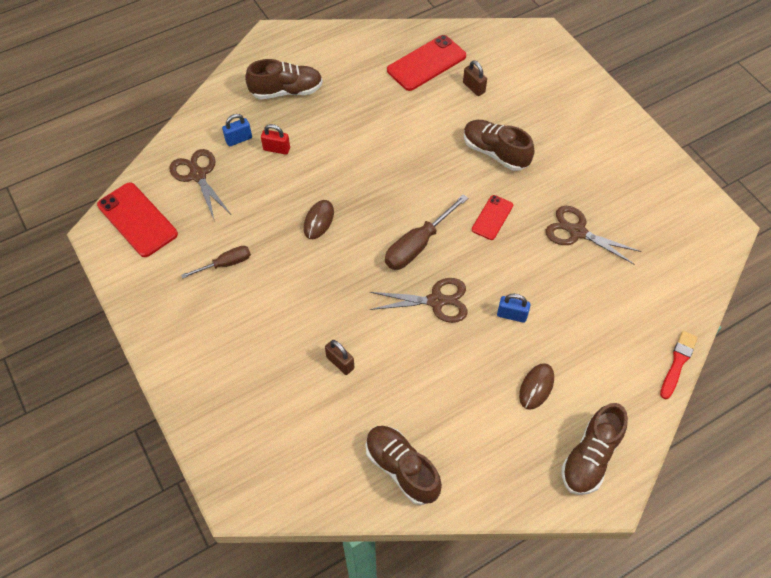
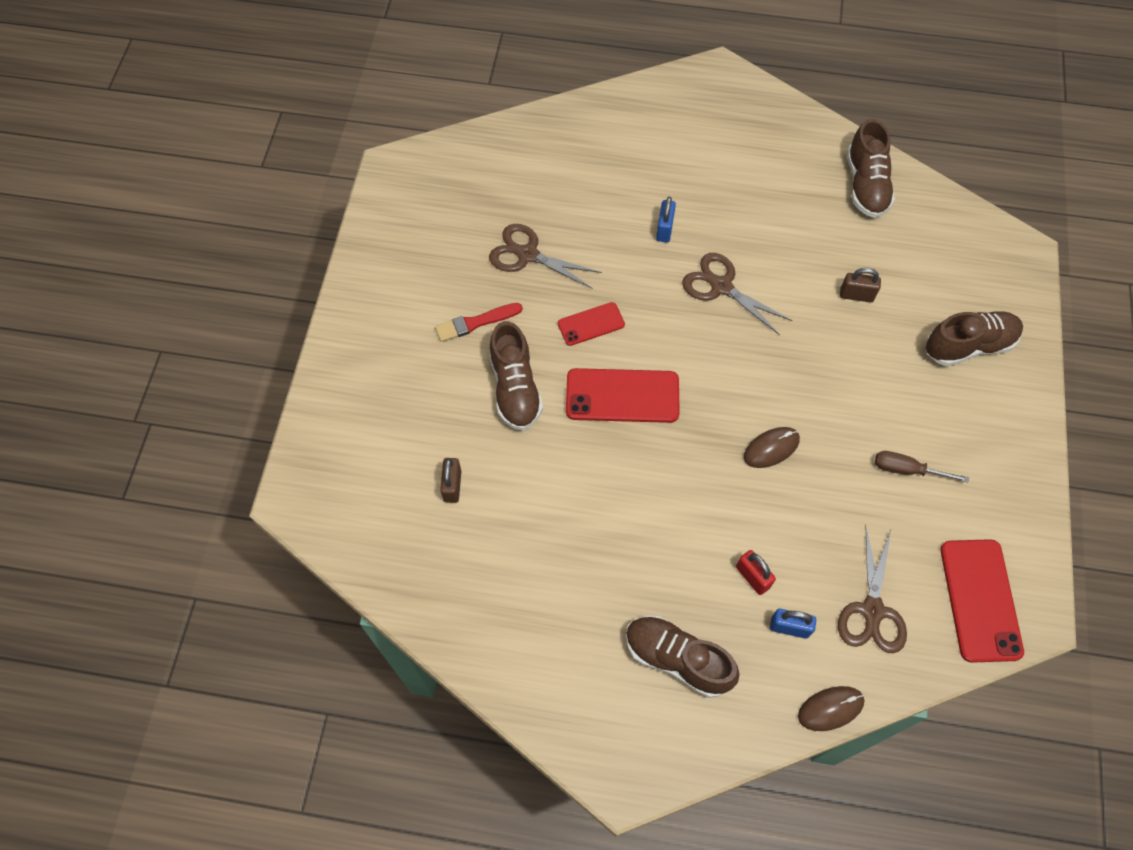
camera: 140 degrees left, 5 degrees up
brown padlock [325,340,354,375] -> brown padlock turned 75 degrees counterclockwise [840,268,881,302]
brown screwdriver [385,194,468,270] -> none
red phone [387,35,466,91] -> red phone moved to [566,368,680,423]
blue padlock [497,294,531,323] -> blue padlock turned 45 degrees clockwise [656,197,676,243]
brown mouse [519,363,554,410] -> brown mouse moved to [798,686,865,731]
brown scissors [546,206,641,265] -> brown scissors turned 135 degrees clockwise [489,224,602,289]
brown shoe [561,403,628,495] -> brown shoe moved to [926,311,1023,366]
red brush [660,331,698,399] -> red brush moved to [435,303,523,342]

